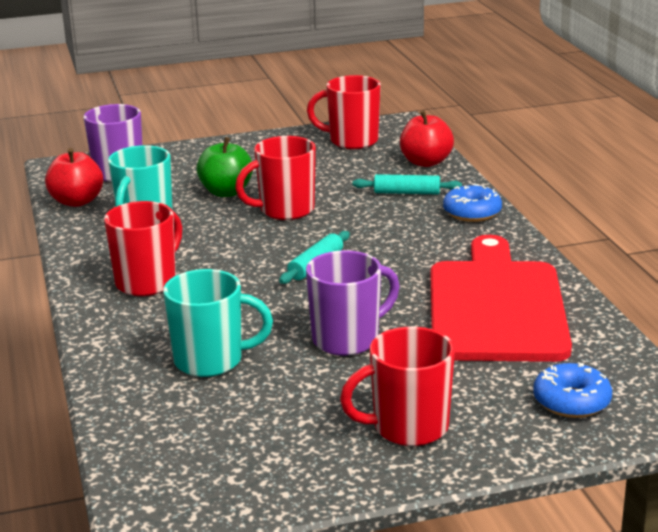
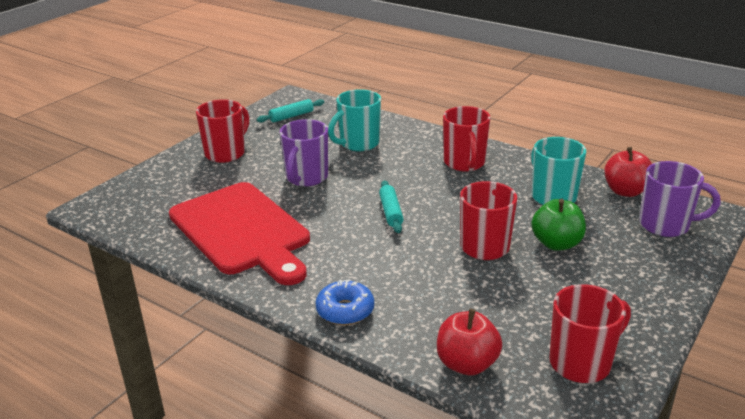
camera: 140 degrees right, 5 degrees up
turquoise rolling pin [352,174,462,194] -> turquoise rolling pin moved to [257,99,324,123]
blue donut [533,362,612,418] -> none

